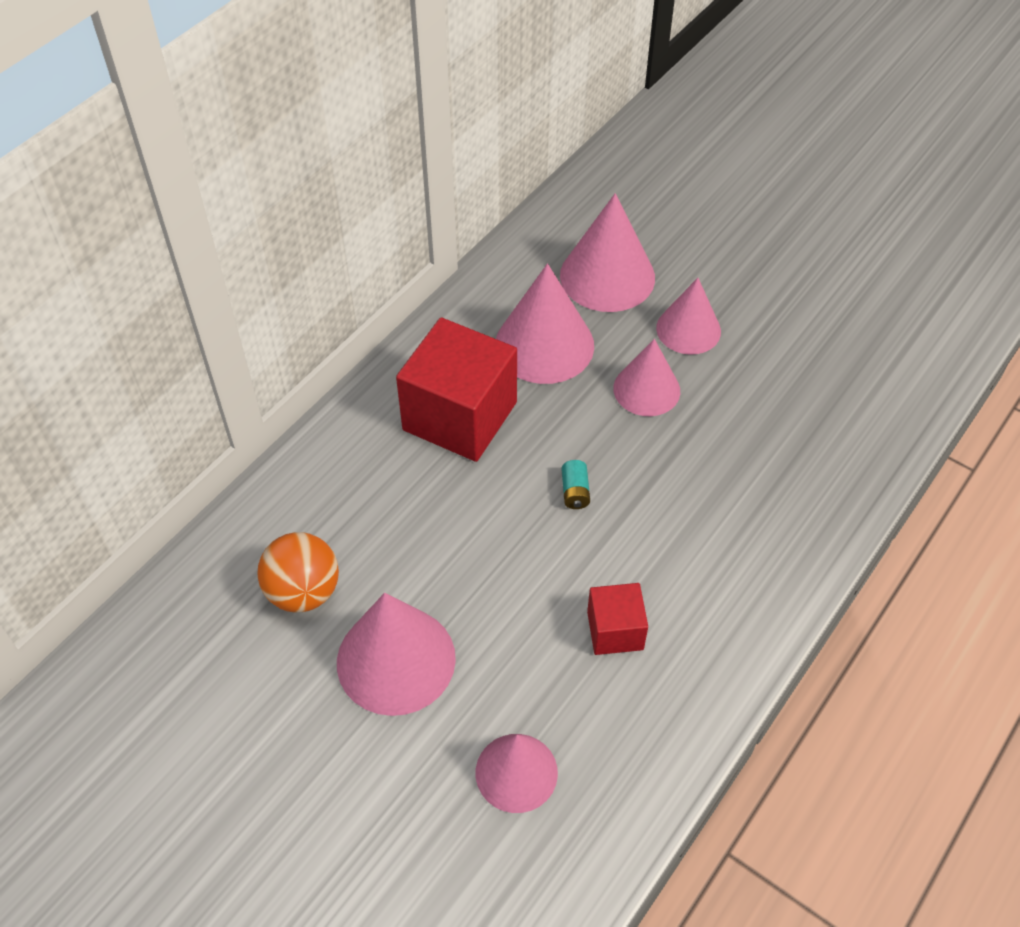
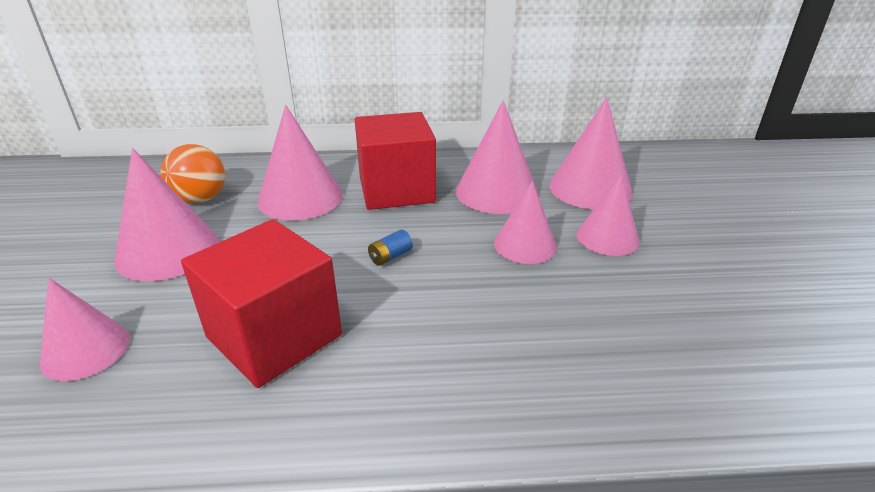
camera: 50 degrees right, 20 degrees down
turquoise battery [561,460,590,509] -> blue battery [368,230,413,266]
red cube [587,583,648,655] -> red cube [181,219,342,388], size x1.94
none -> pink cone [258,105,343,220]

